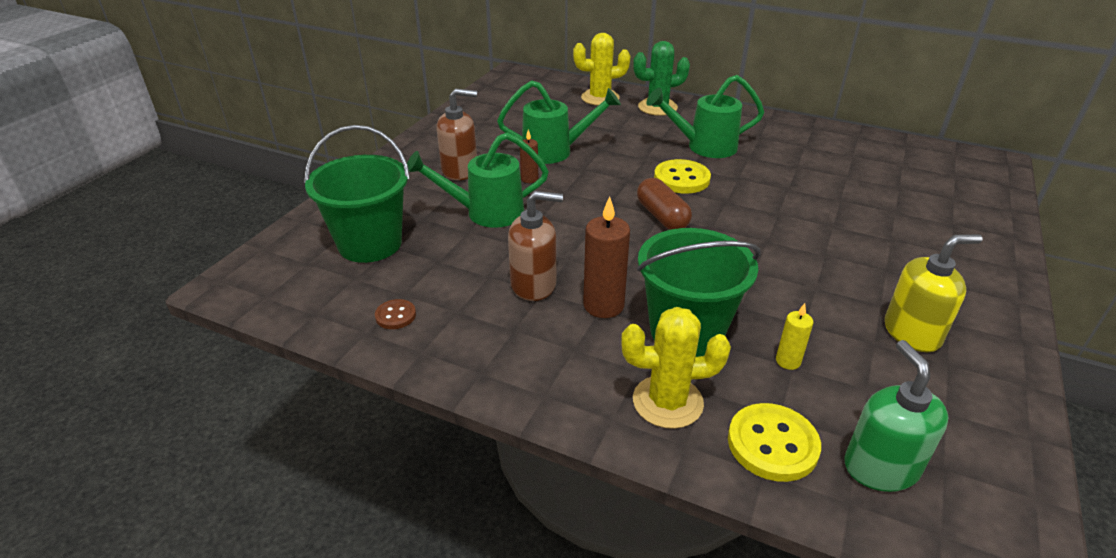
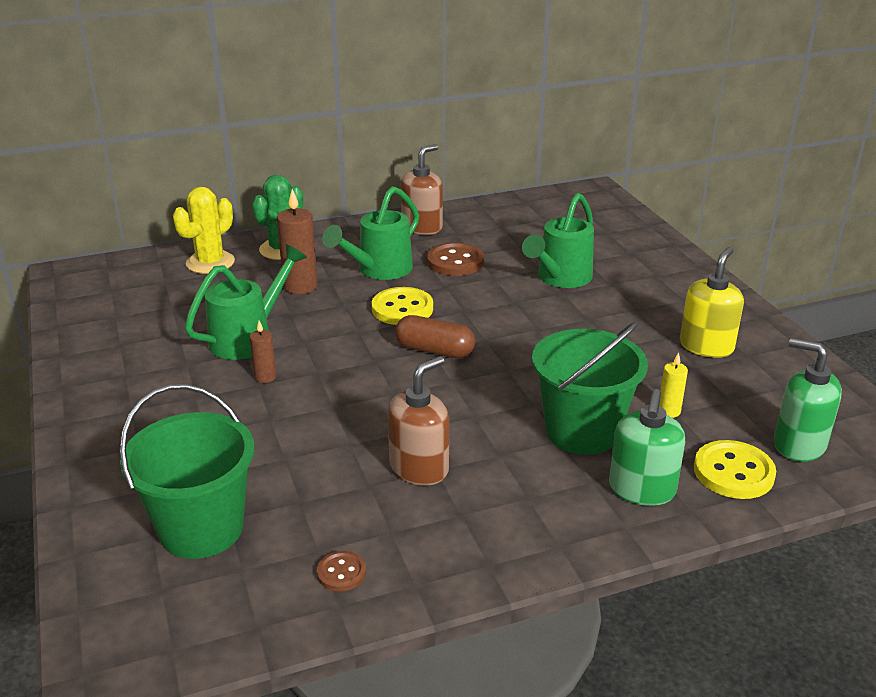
camera: 45 degrees left, 5 degrees down
green watering can [407,132,549,228] -> green watering can moved to [522,193,594,288]
brown soap dispenser [437,88,477,180] -> brown soap dispenser moved to [401,144,443,235]
brown candle [583,196,630,318] -> brown candle moved to [277,189,318,294]
yellow cactus [621,307,731,429] -> green soap dispenser [609,389,685,506]
none -> brown button [427,243,484,276]

